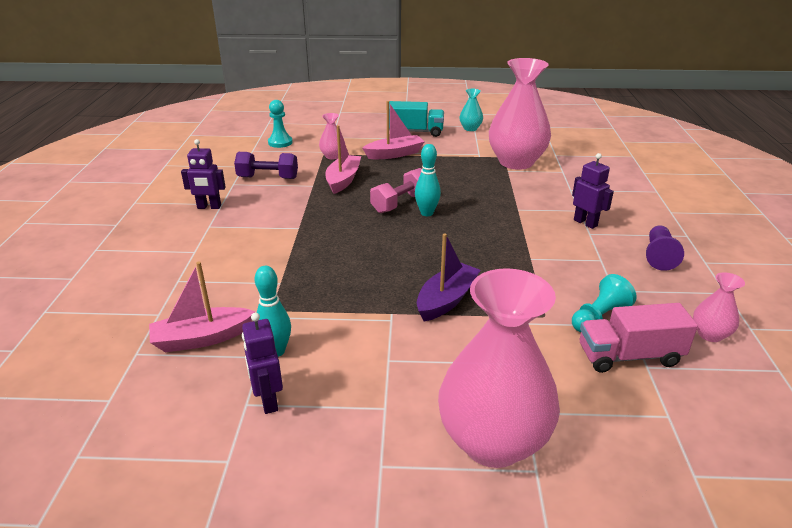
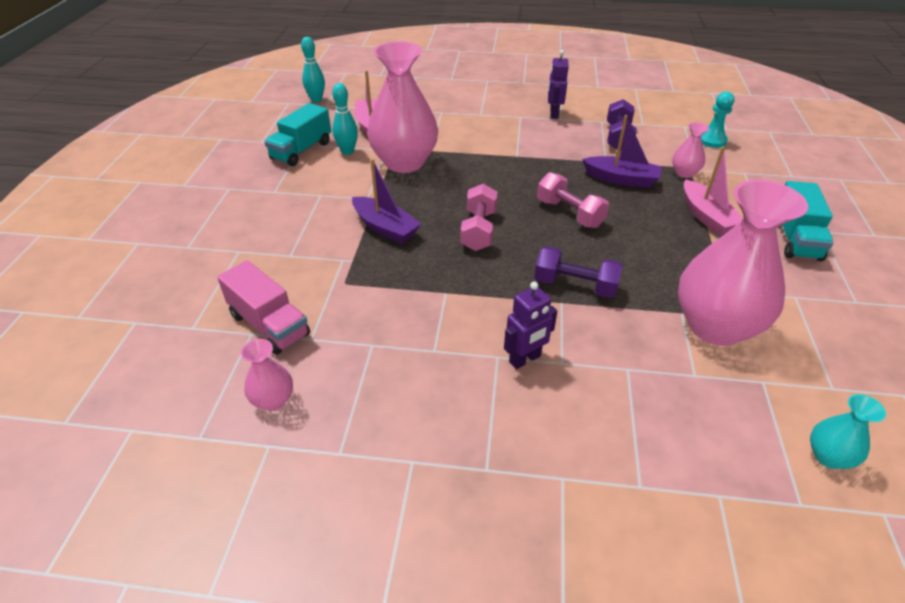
camera: 95 degrees right, 10 degrees up
purple robot [242,313,283,414] -> turquoise truck [264,103,331,166]
pink boat [325,125,361,194] -> purple boat [582,115,662,188]
turquoise bowling pin [415,144,441,216] -> turquoise bowling pin moved to [301,37,325,103]
pink vase [438,268,560,468] -> pink vase moved to [367,41,438,173]
turquoise vase [459,89,483,131] -> turquoise vase moved to [810,394,886,469]
turquoise pawn [572,274,637,332] -> none
pink truck [579,303,698,373] -> pink truck turned 135 degrees clockwise [217,260,310,355]
purple pawn [646,225,684,271] -> none
none -> pink dumbbell [460,184,498,251]
none -> purple dumbbell [534,246,623,298]

